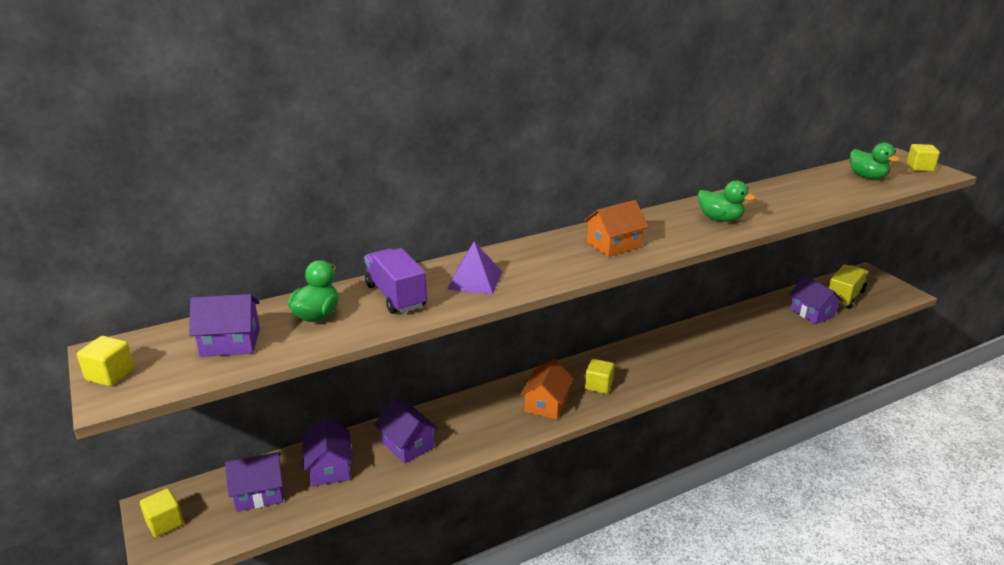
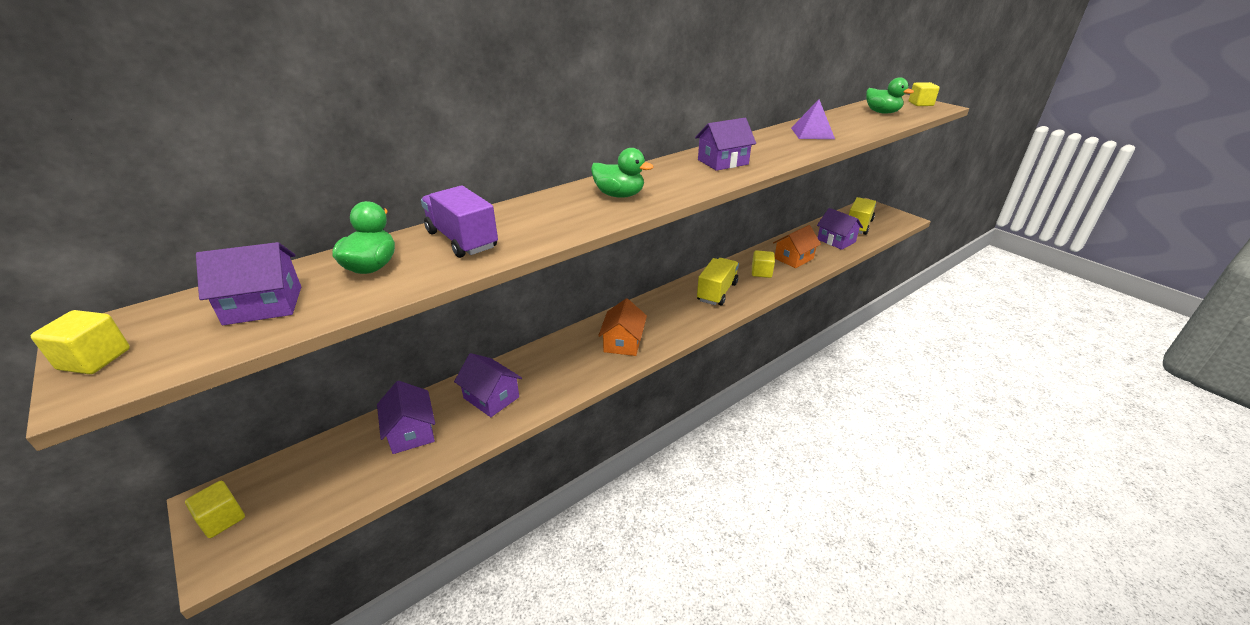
camera: 10 degrees left, 5 degrees up
purple house [225,452,283,512] -> purple house moved to [695,118,756,171]
purple pyramid [447,242,502,294] -> purple pyramid moved to [791,99,835,139]
orange house [584,200,648,257] -> orange house moved to [773,225,821,268]
yellow cube [585,359,614,394] -> yellow cube moved to [752,250,775,278]
green duck [698,180,756,222] -> green duck moved to [591,148,653,198]
none -> yellow truck [697,258,739,305]

